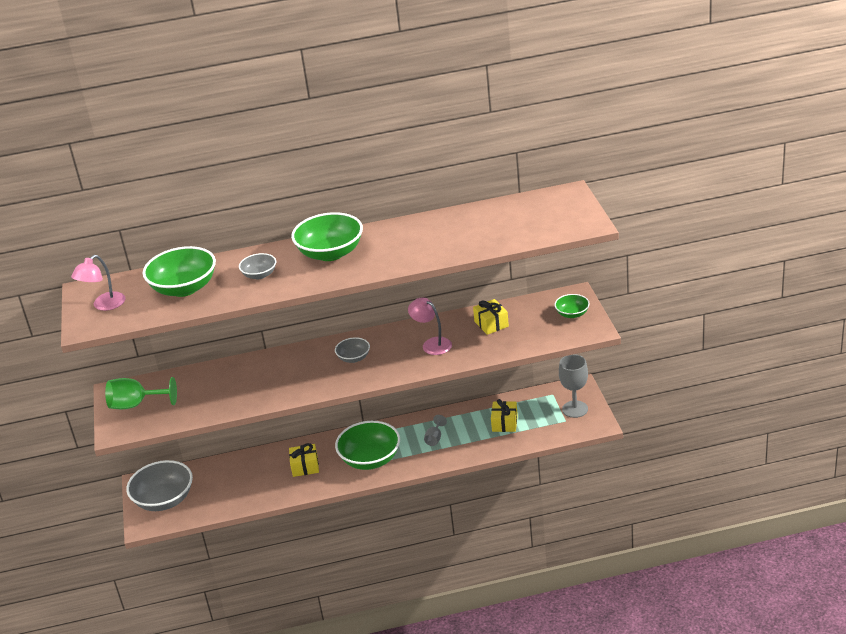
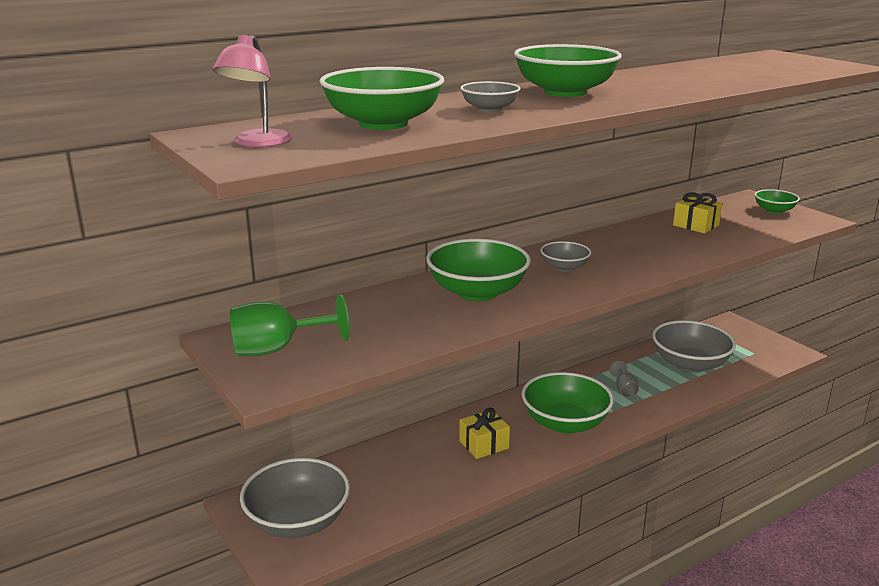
camera: 25 degrees left, 10 degrees down
pink lamp [408,298,452,355] -> none
yellow gift [491,399,518,432] -> grey bowl [652,320,736,373]
grey goblet [559,354,588,418] -> none
none -> green bowl [426,239,531,301]

